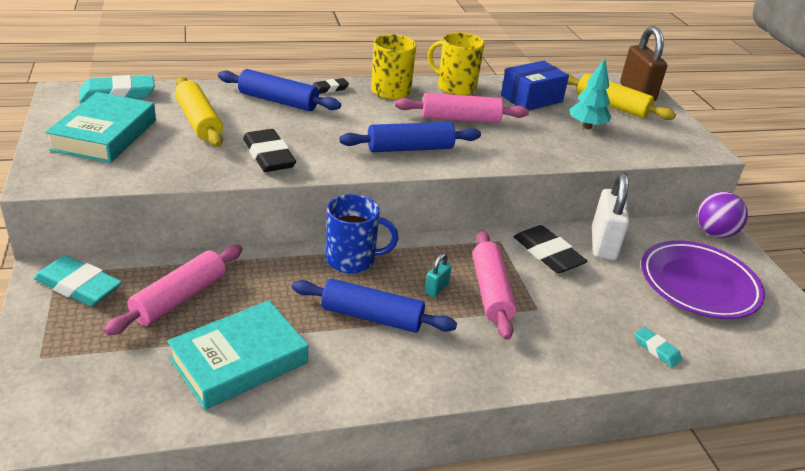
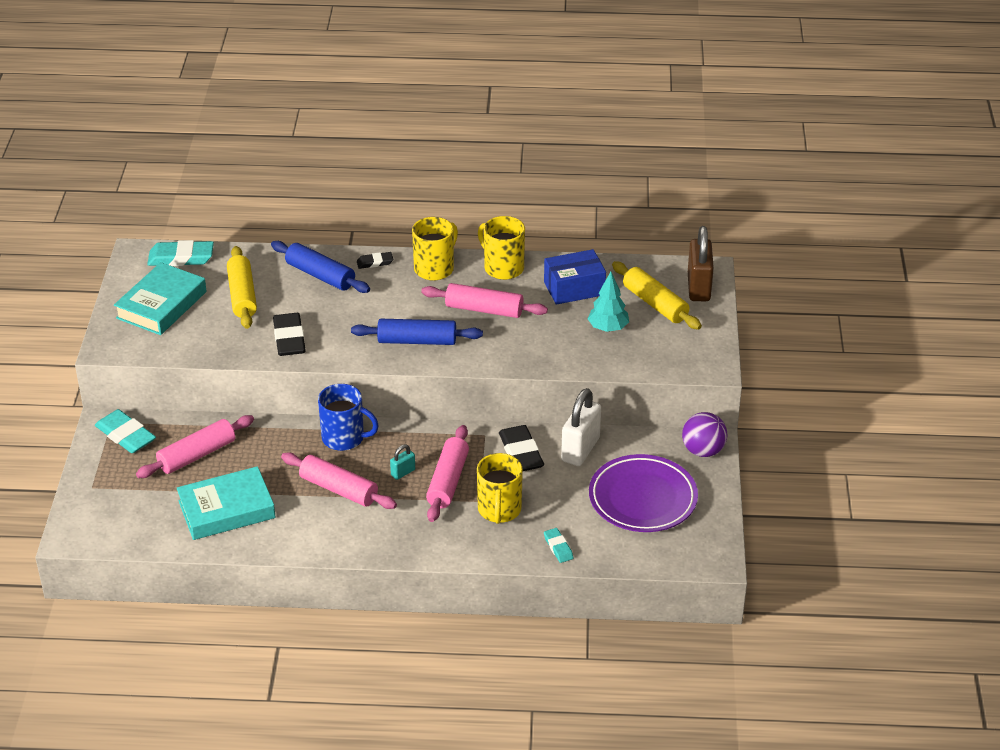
camera: 20 degrees right, 5 degrees up
blue rolling pin [292,279,457,333] -> pink rolling pin [281,453,397,509]
none -> yellow mug [477,453,523,524]

